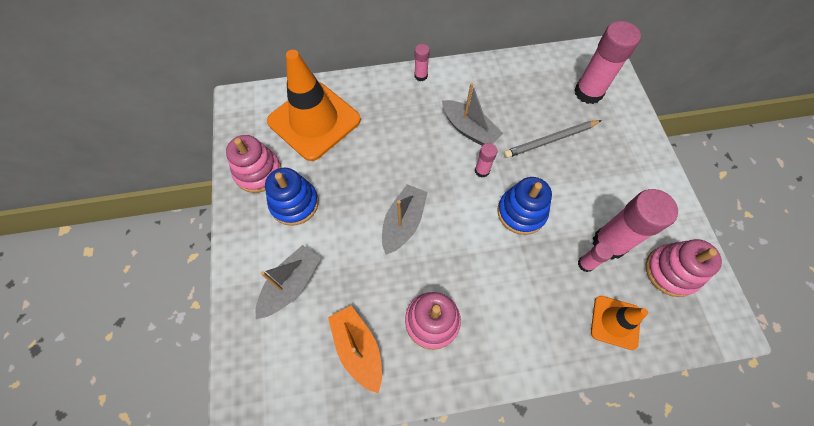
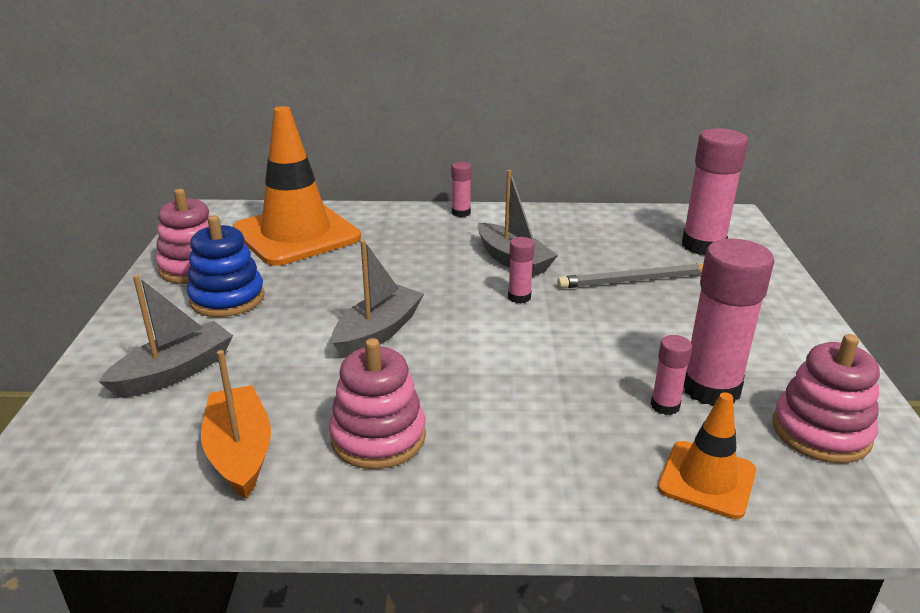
camera: 10 degrees right, 35 degrees down
blue stacking toy [498,177,552,235] -> none

